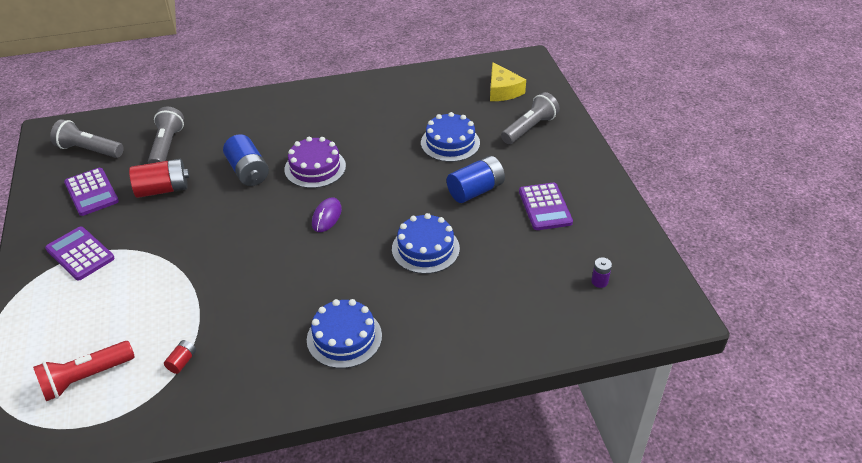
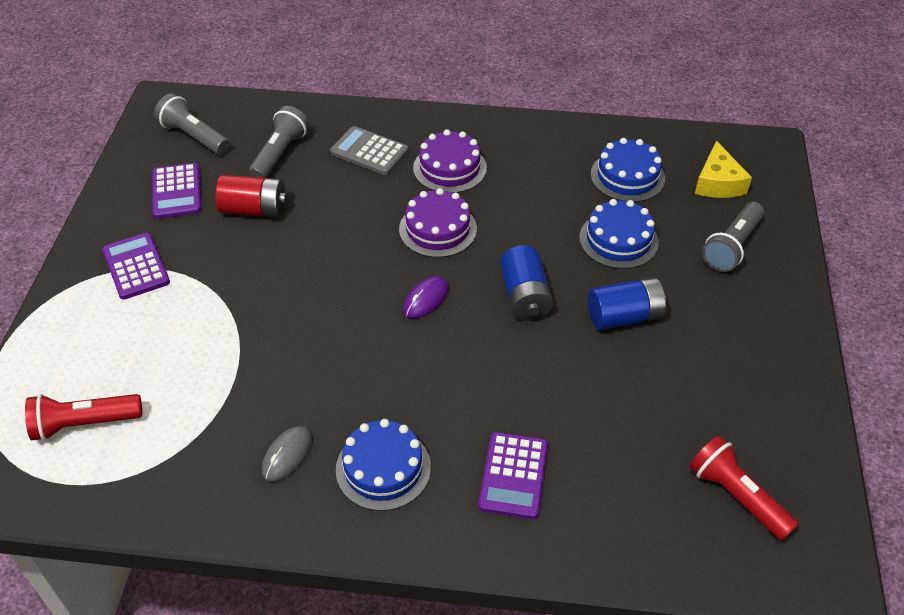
camera: 20 degrees right, 5 degrees up
red battery [164,340,196,374] -> none
blue battery [223,134,269,186] -> blue battery moved to [500,245,553,321]
blue cake [392,213,460,274] -> blue cake moved to [591,138,665,202]
grey flashlight [501,92,560,144] -> grey flashlight turned 150 degrees clockwise [702,202,764,272]
purple calculator [519,183,573,230] -> purple calculator moved to [478,432,548,519]
purple battery [591,257,612,288] -> red flashlight [689,435,799,541]
none -> grey mouse [262,426,312,482]
none -> grey calculator [330,126,409,175]
none -> purple cake [413,129,487,193]

